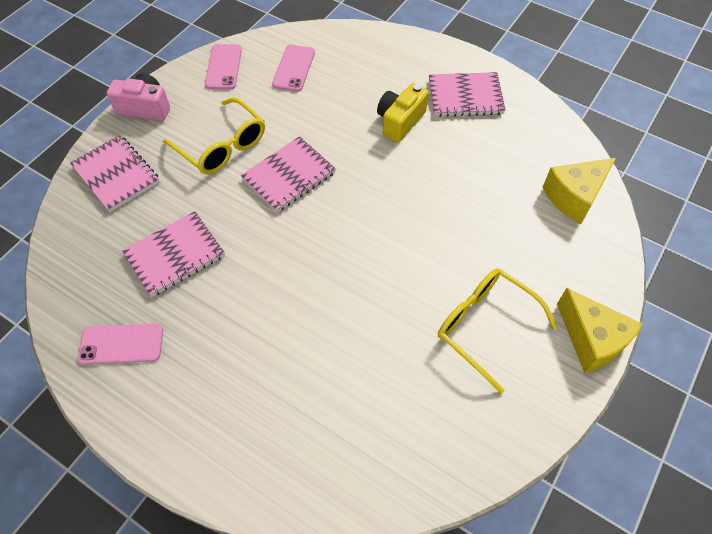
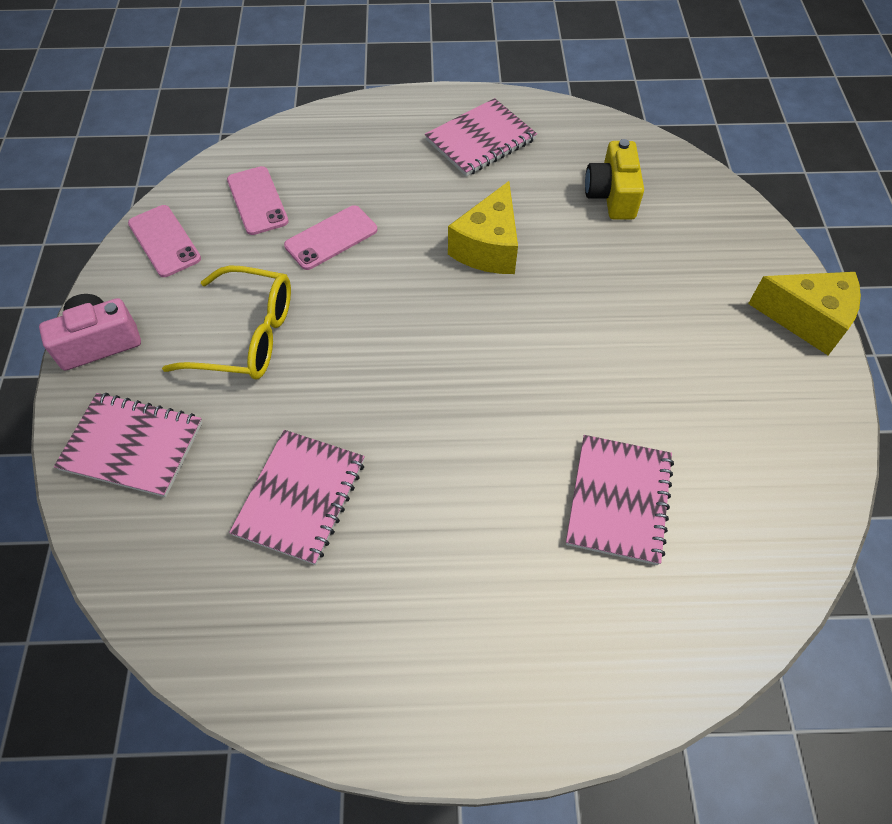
camera: 35 degrees left, 0 degrees up
pink phone [78,324,163,365] -> pink phone moved to [284,205,377,270]
pink notebook [241,136,336,213] -> pink notebook moved to [566,435,674,565]
yellow camera [377,83,429,143] -> yellow camera moved to [585,139,644,220]
yellow glasses [438,268,558,394] -> none
yellow cheese [543,158,616,224] -> yellow cheese moved to [448,181,518,274]

